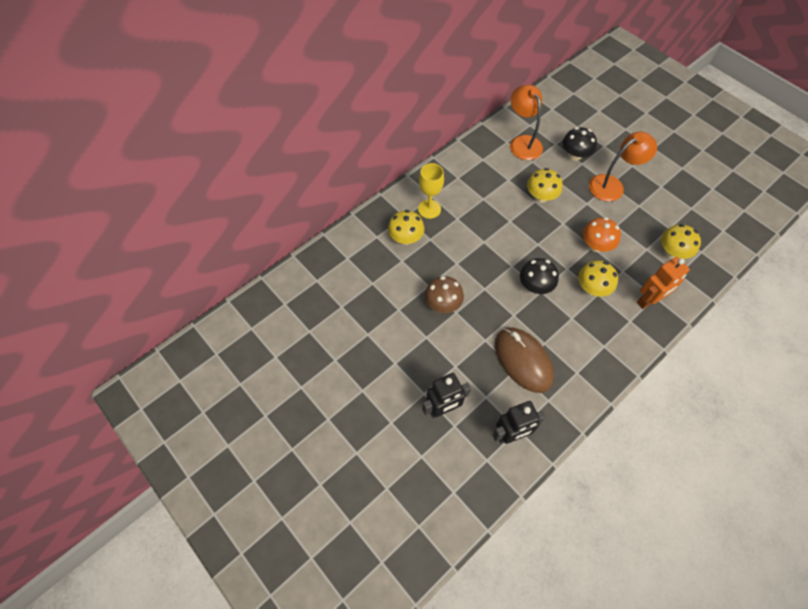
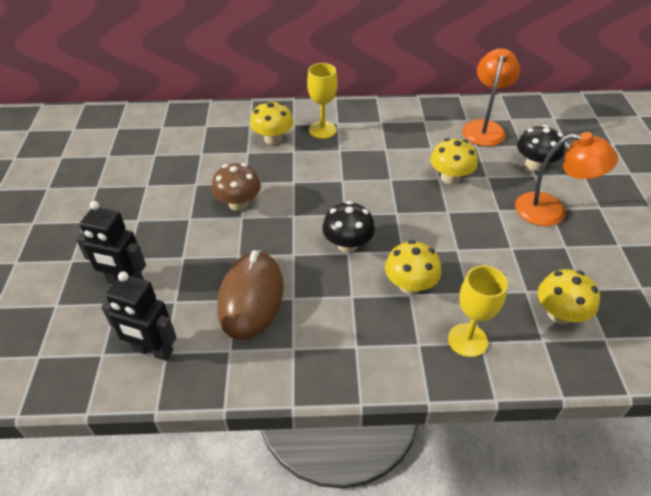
camera: 40 degrees right, 15 degrees down
orange mushroom [583,217,621,252] -> none
orange robot [637,257,690,309] -> yellow goblet [448,265,508,357]

